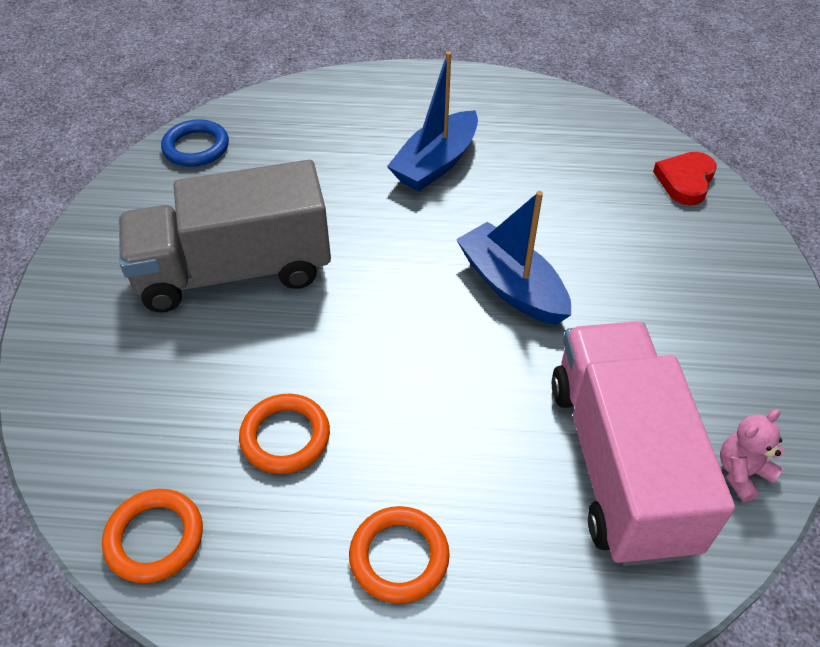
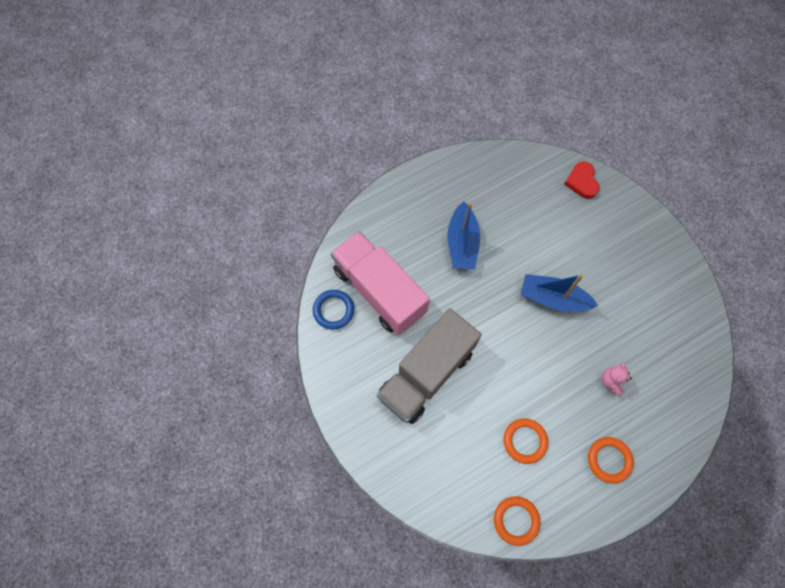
camera: 35 degrees left, 20 degrees up
pink truck [552,321,735,566] -> pink truck moved to [331,231,430,335]
pink teddy bear [720,409,785,502] -> pink teddy bear moved to [602,362,632,397]

